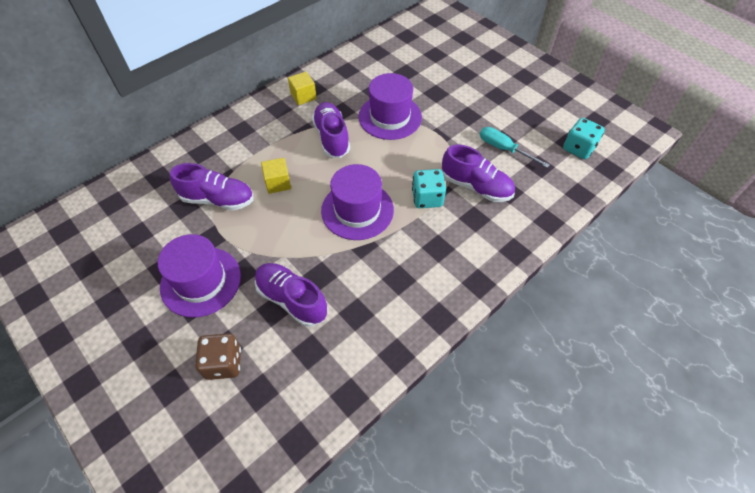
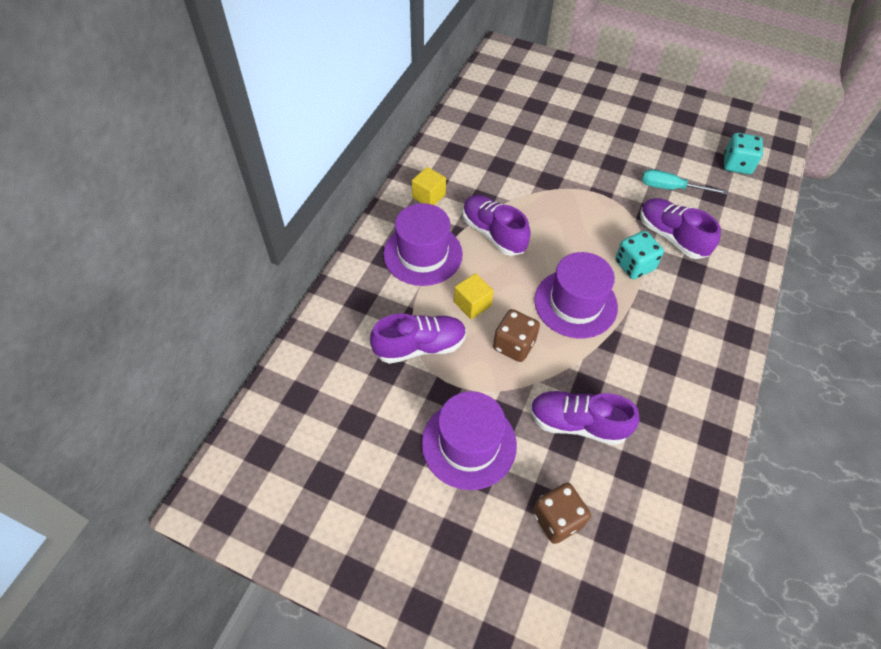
camera: 25 degrees left, 0 degrees up
purple hat [358,73,422,140] -> purple hat moved to [383,203,463,286]
purple shoe [442,144,515,202] -> purple shoe turned 135 degrees counterclockwise [640,198,721,259]
none -> brown dice [493,309,540,362]

